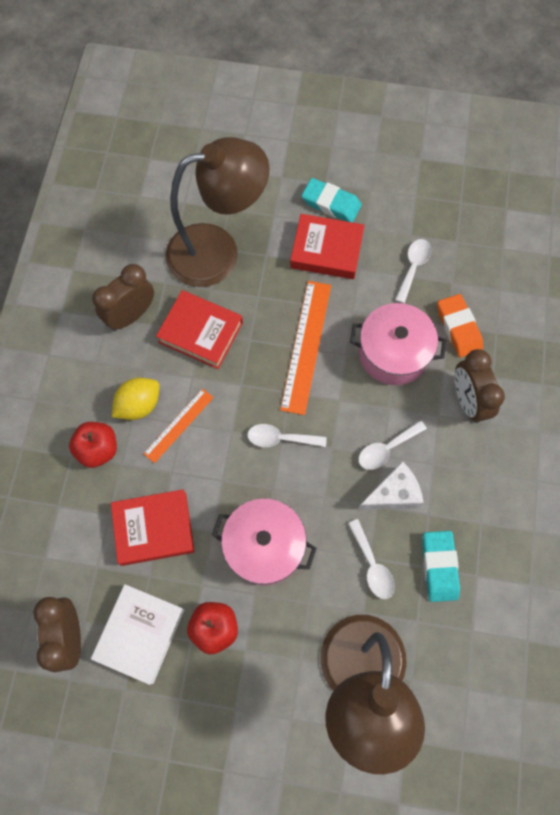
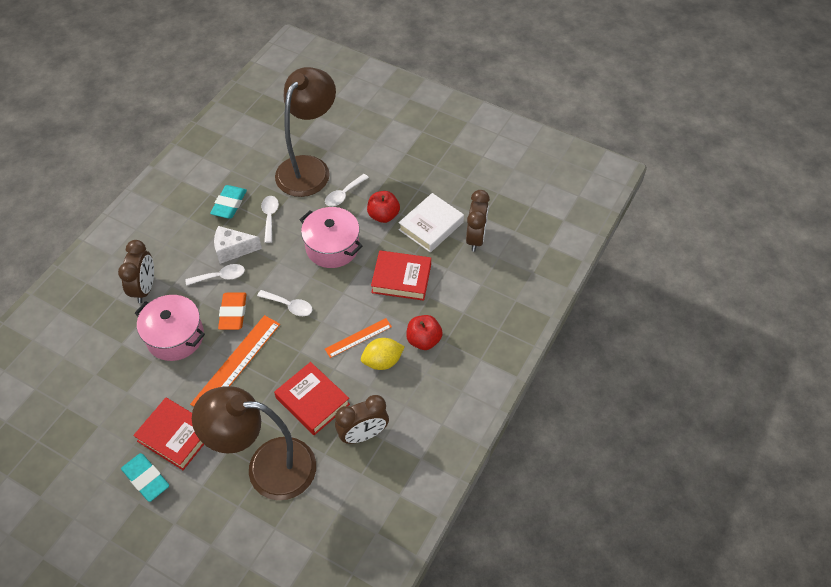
camera: 160 degrees left, 15 degrees down
white spoon [395,239,431,303] -> white spoon moved to [325,174,369,207]
orange eraser [437,294,483,357] -> orange eraser moved to [218,292,247,330]

